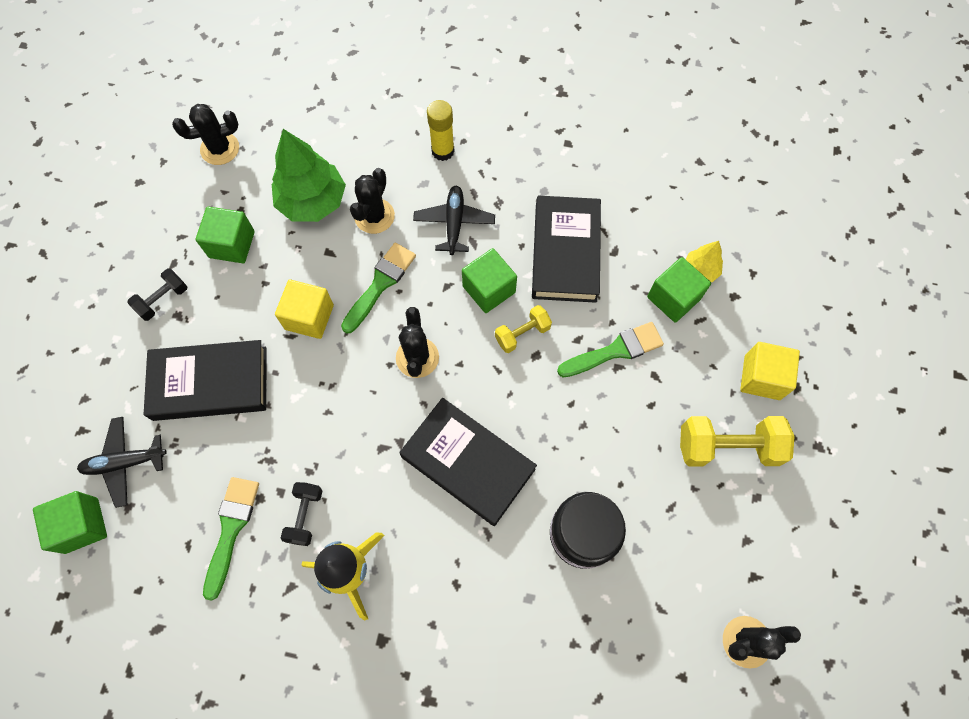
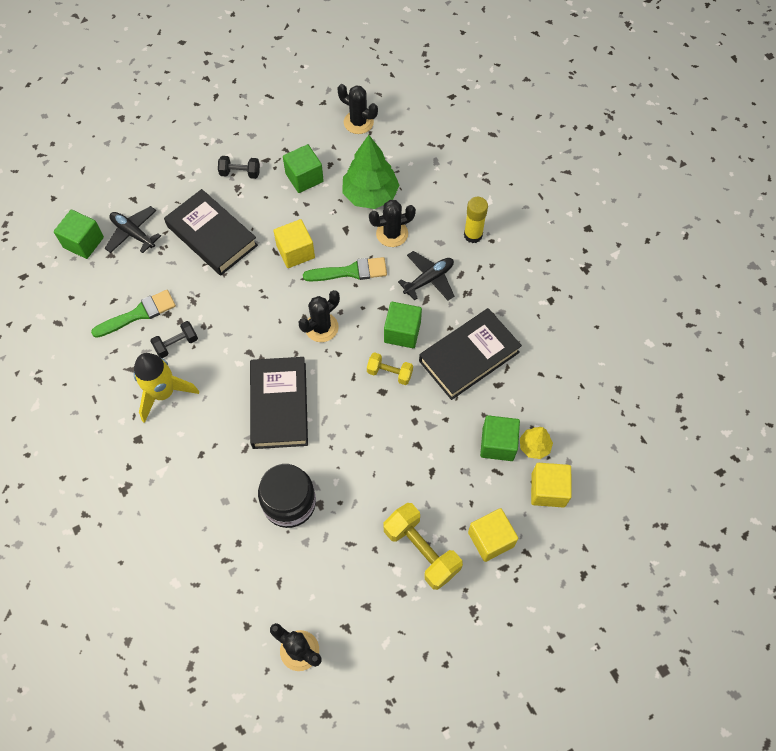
camera: 50 degrees right, 5 degrees down
green brush [557,322,664,377] -> none
none -> yellow cube [531,463,572,507]

